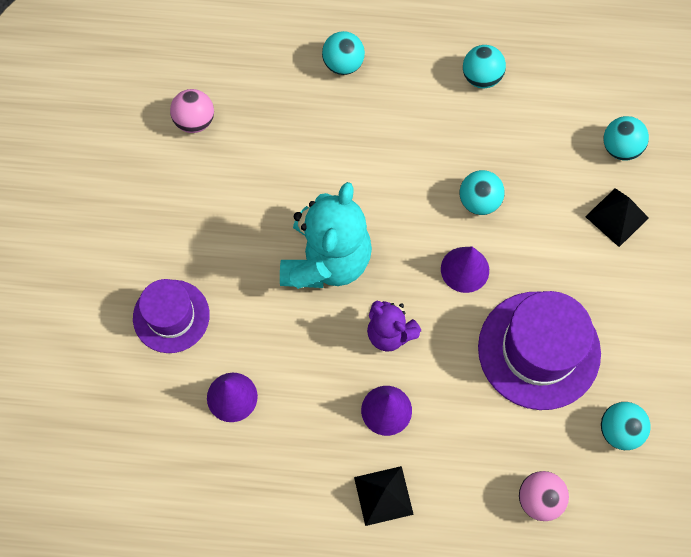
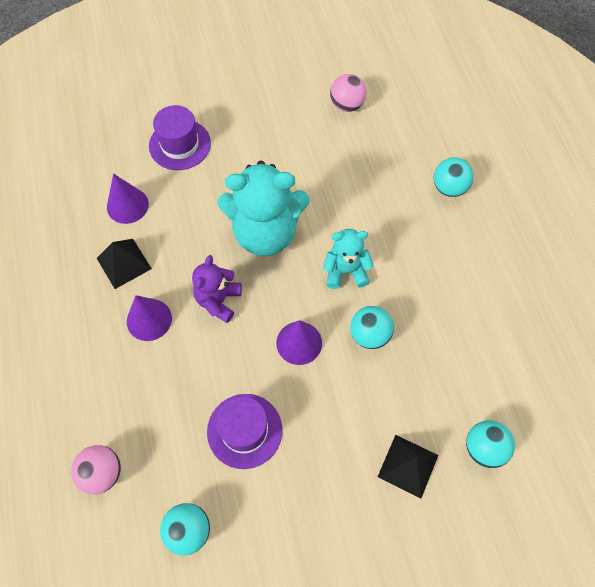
camera: 70 degrees right, 5 degrees down
black pyramid [354,466,414,526] -> black pyramid moved to [97,239,152,289]
turquoise ball [463,45,506,88] -> none
purple hat [478,291,601,410] -> purple hat [207,394,282,469], size x0.63
none -> turquoise teddy bear [323,229,374,289]

